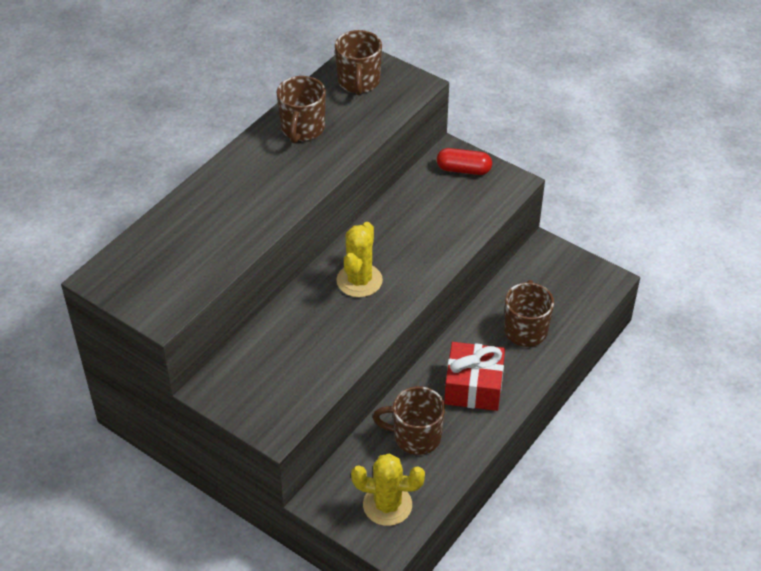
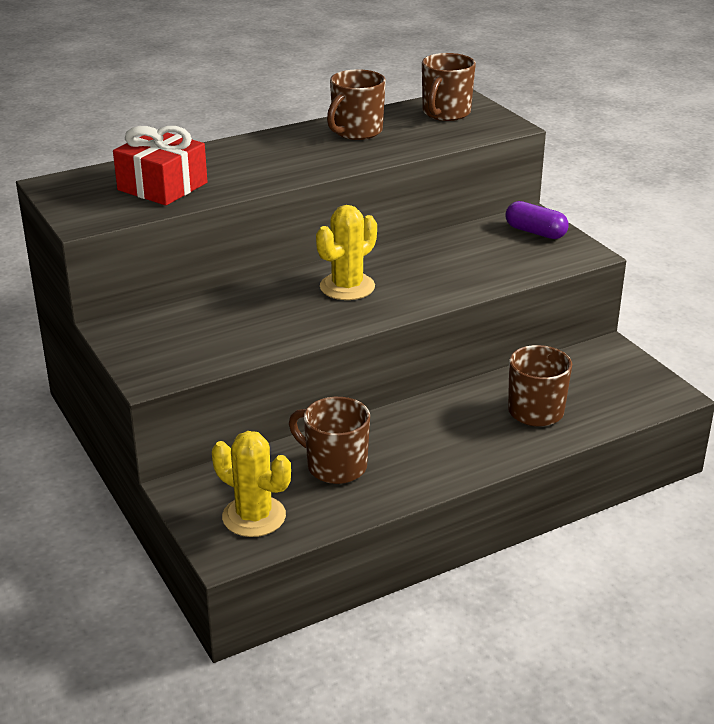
camera: 25 degrees right, 15 degrees down
red capsule [437,148,492,175] -> purple capsule [506,201,568,239]
red gift [444,342,505,411] -> red gift moved to [113,126,207,206]

